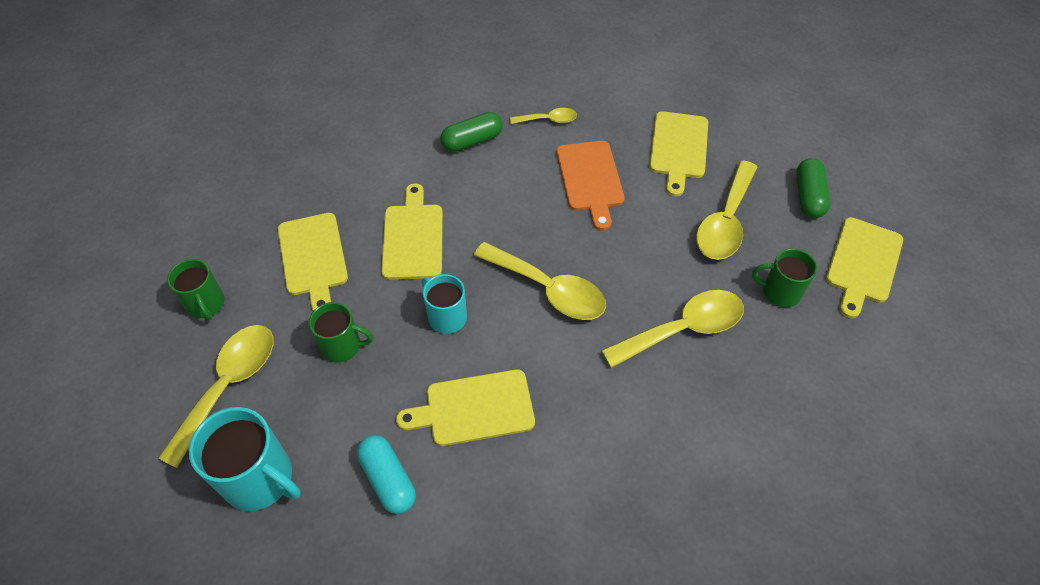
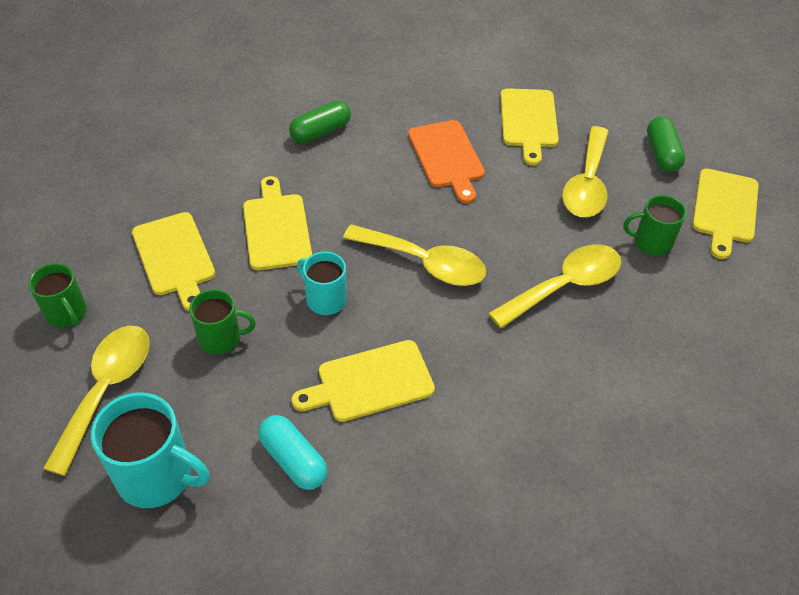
camera: 10 degrees left, 5 degrees down
yellow spoon [510,108,577,124] -> none

